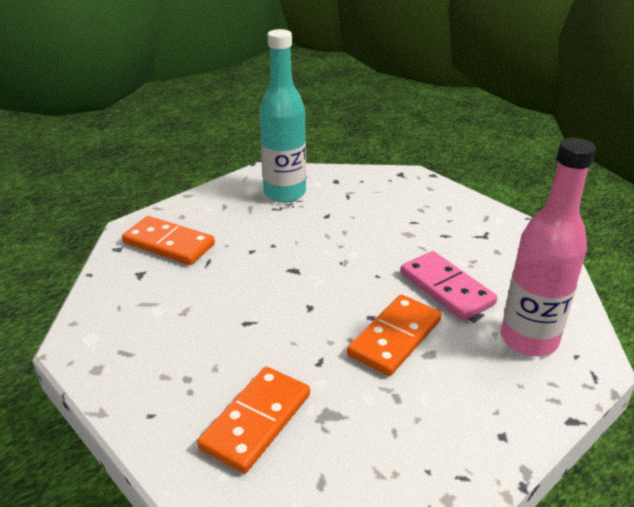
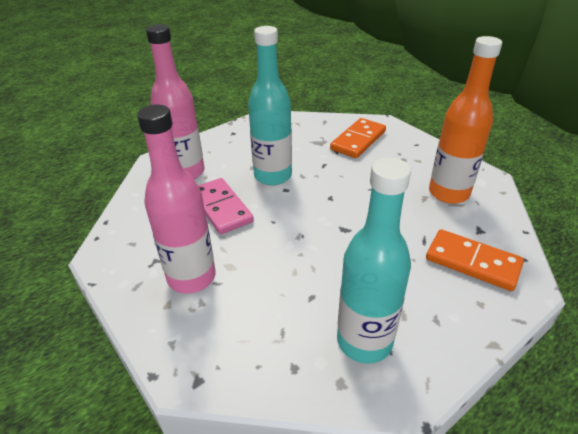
camera: 175 degrees left, 5 degrees up
orange domino [347,295,442,376] -> turquoise bottle [248,26,292,185]
none -> pink bottle [137,105,216,294]
none -> orange bottle [429,36,502,204]

